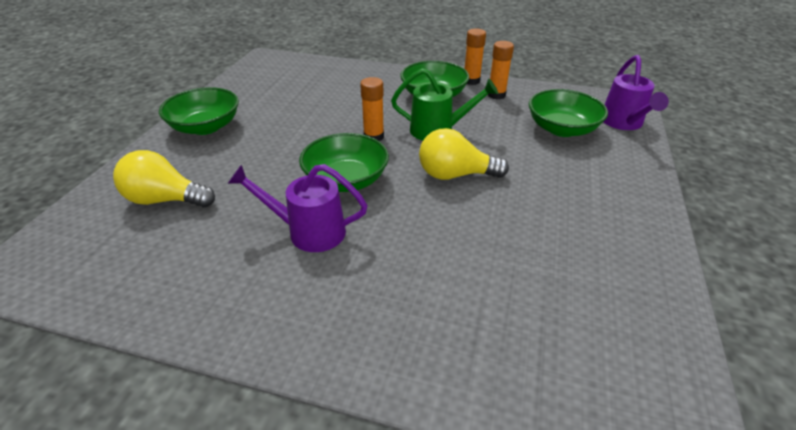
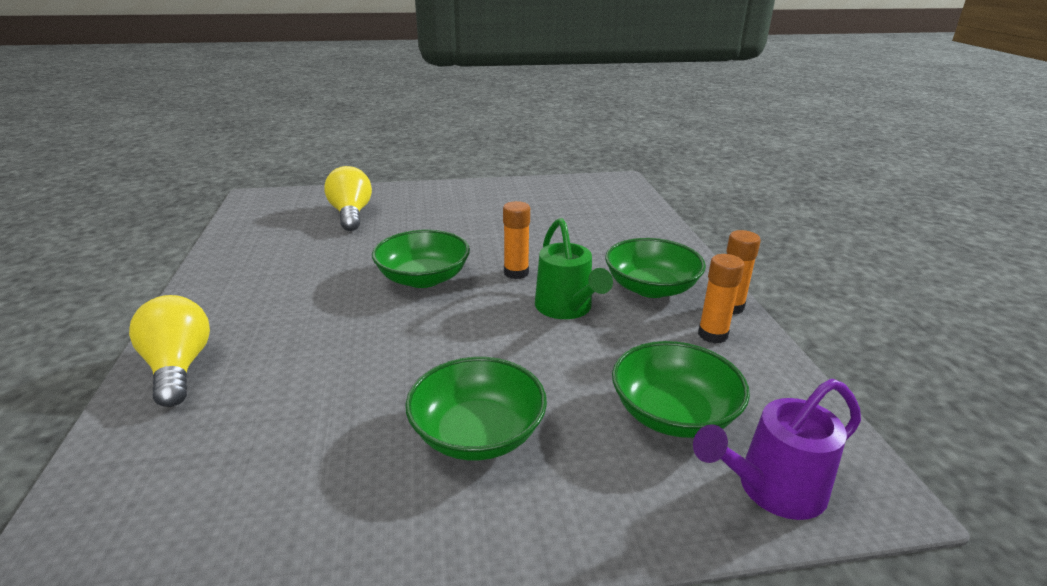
camera: 65 degrees right, 10 degrees down
green bowl [159,87,239,135] -> green bowl moved to [405,357,547,460]
purple watering can [228,164,368,252] -> none
yellow light bulb [419,128,509,180] -> yellow light bulb moved to [129,295,210,407]

